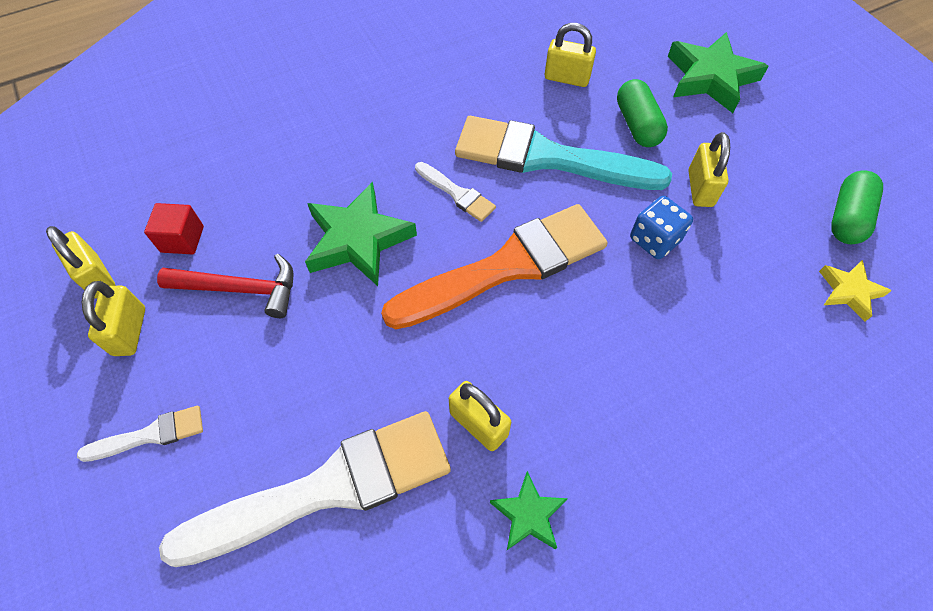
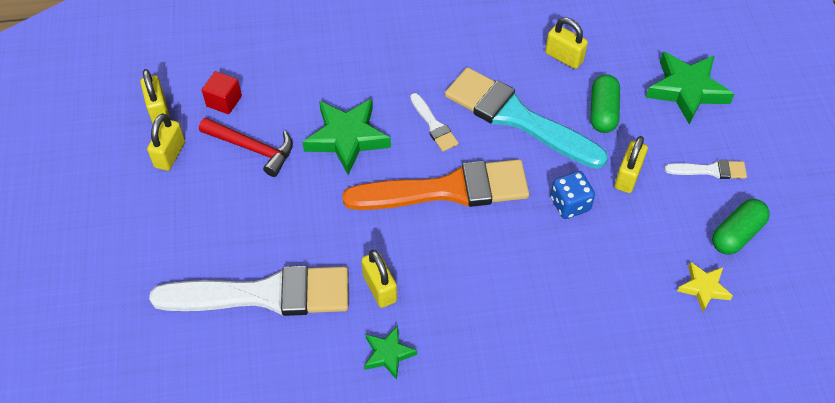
camera: 20 degrees right, 5 degrees down
white brush [77,406,203,462] -> white brush moved to [664,160,747,179]

